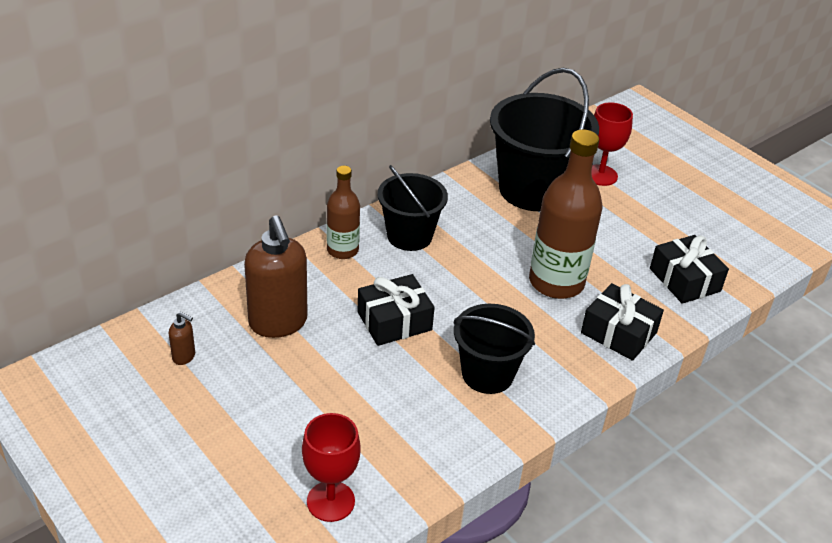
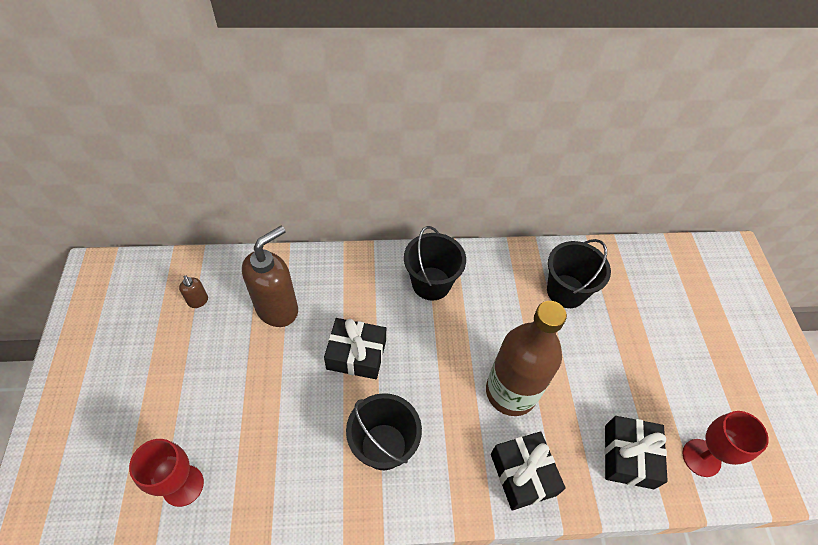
camera: 35 degrees right, 15 degrees up
brown soap dispenser [244,215,308,338] -> brown soap dispenser turned 150 degrees counterclockwise [242,226,298,327]
brown bottle [327,166,360,259] -> none
black bucket [490,68,599,211] -> black bucket [547,239,611,308], size x0.62
red goblet [591,102,633,186] -> red goblet moved to [683,411,769,477]

